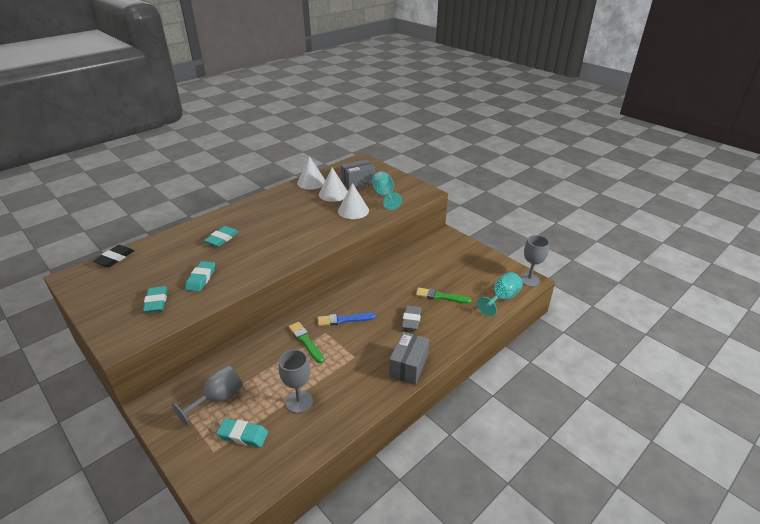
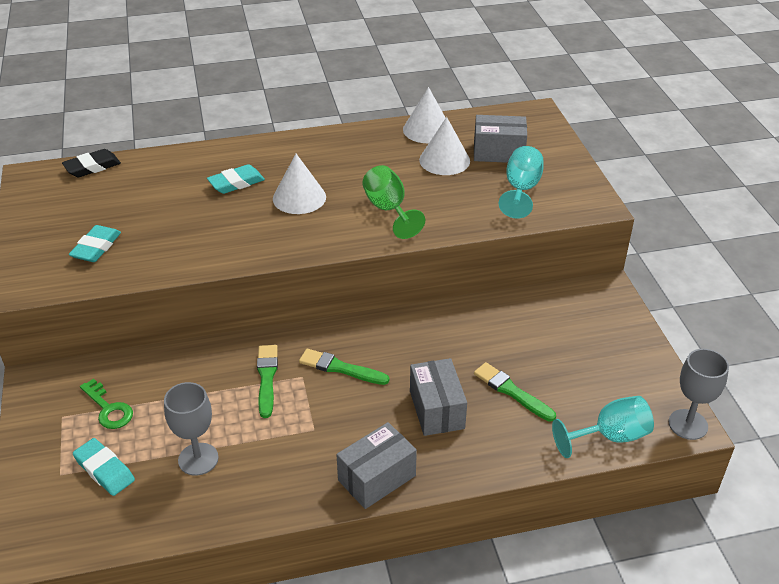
camera: 30 degrees right, 5 degrees up
grey goblet [172,365,242,427] -> green key [80,379,133,429]
turquoise eraser [185,261,215,292] -> none
blue brush [318,313,376,326] -> green brush [299,349,389,385]
white cone [338,183,369,219] -> white cone moved to [273,154,326,214]
grey eraser [402,305,422,330] -> grey box [410,358,467,436]
none -> green goblet [362,165,425,239]

